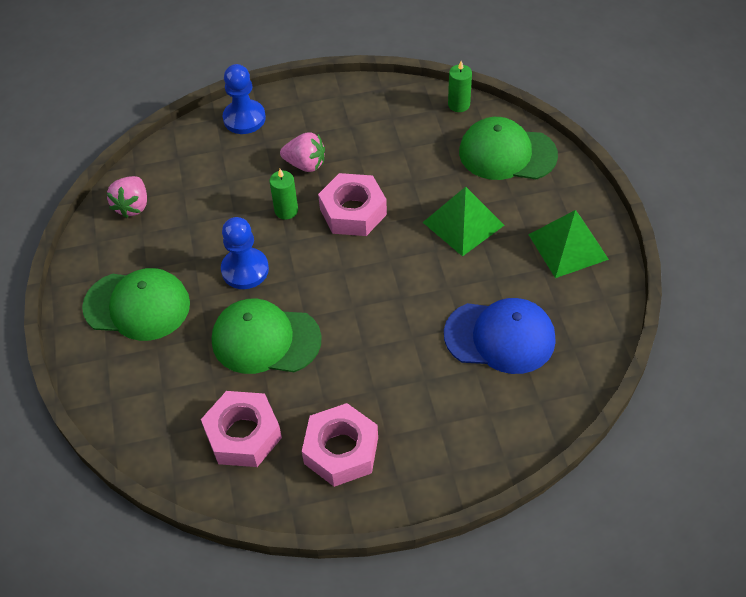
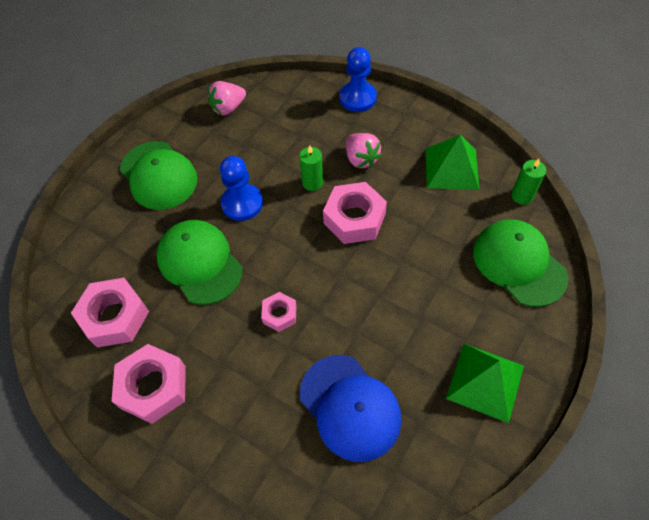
camera: 45 degrees right, 5 degrees up
green pyramid [423,187,504,256] -> green pyramid moved to [426,135,479,190]
none -> pink nut [261,292,296,332]

